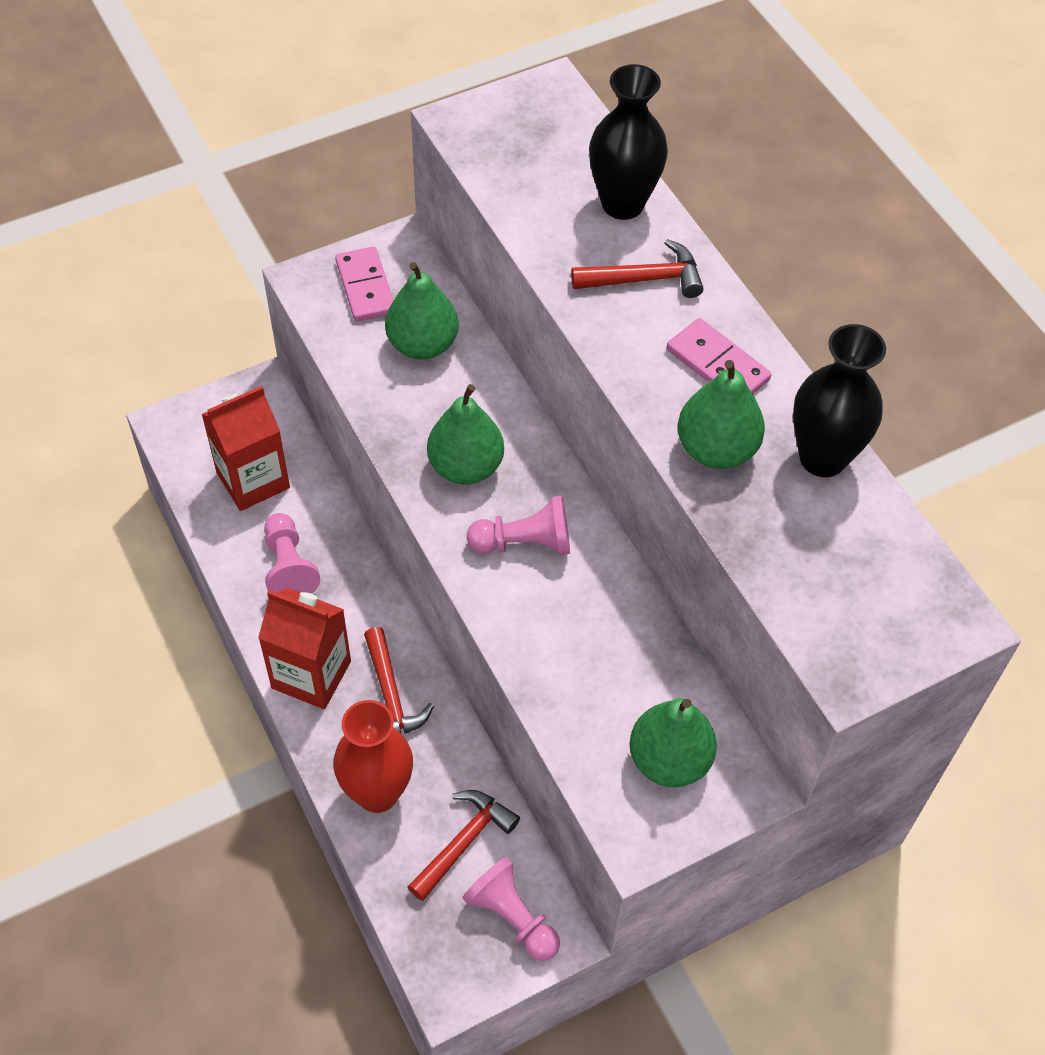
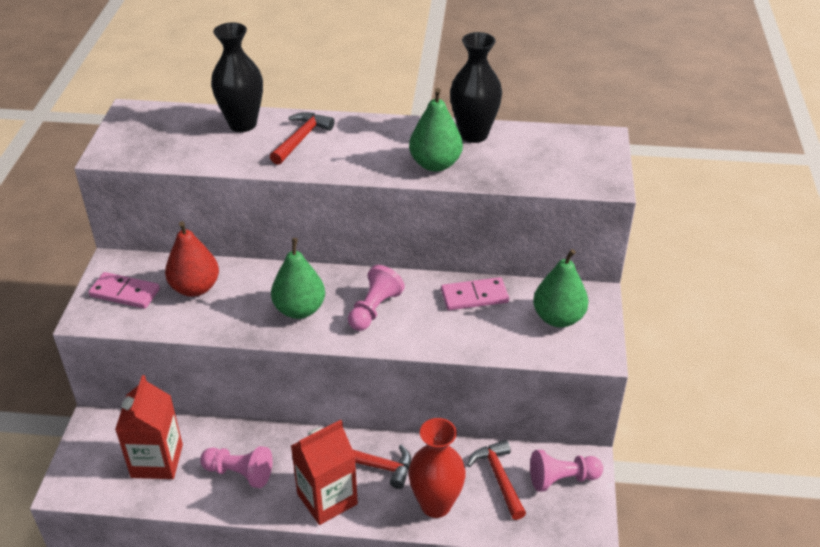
camera: 55 degrees left, 15 degrees down
green pear [385,262,459,359] -> red pear [165,221,219,297]
pink domino [667,318,771,394] -> pink domino moved to [441,277,509,310]

